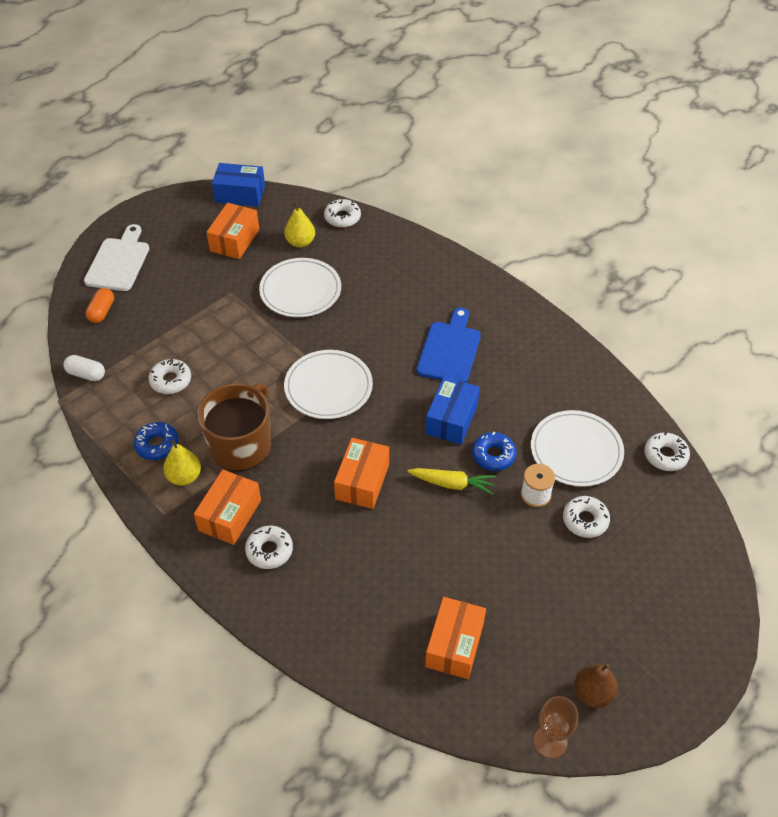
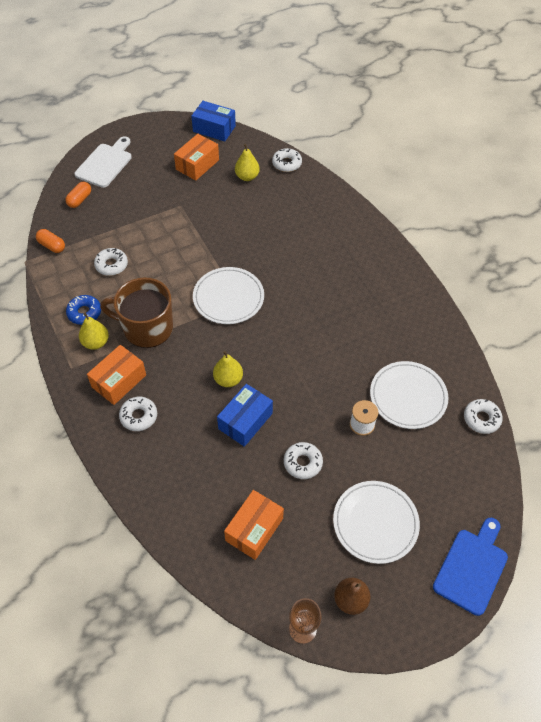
camera: 15 degrees right, 5 degrees up
white capsule [63,355,105,381] -> orange capsule [36,229,65,253]
brown mug [198,383,271,471] -> brown mug turned 120 degrees counterclockwise [100,278,173,348]
white plate [259,258,341,317] -> white plate moved to [333,481,420,564]
orange box [334,438,389,509] -> yellow pear [213,351,243,387]
yellow carrot [407,468,496,495] -> none
blue cutting board [417,307,481,383] -> blue cutting board moved to [433,518,508,616]
blue box [425,377,480,445] -> blue box moved to [217,384,273,447]
blue donut [472,432,517,471] -> none
white donut [563,496,610,538] -> white donut moved to [284,442,323,479]

